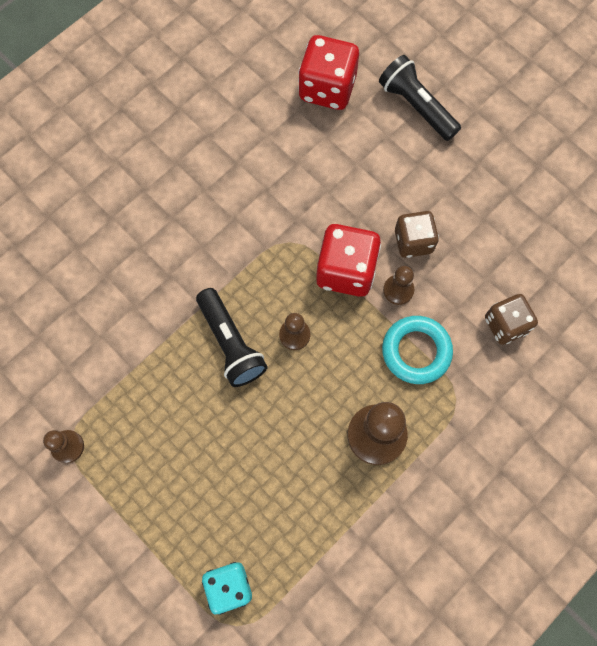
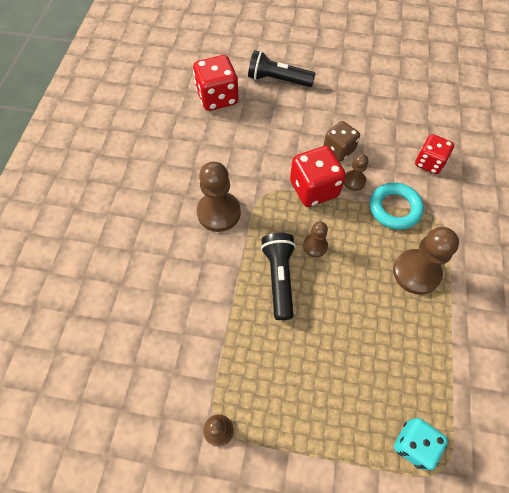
camera: 35 degrees left, 10 degrees down
black flashlight [196,288,268,387] -> black flashlight turned 120 degrees counterclockwise [261,233,296,320]
brown dice [485,294,538,345] -> red dice [415,134,454,174]
none -> brown pawn [197,162,241,232]

